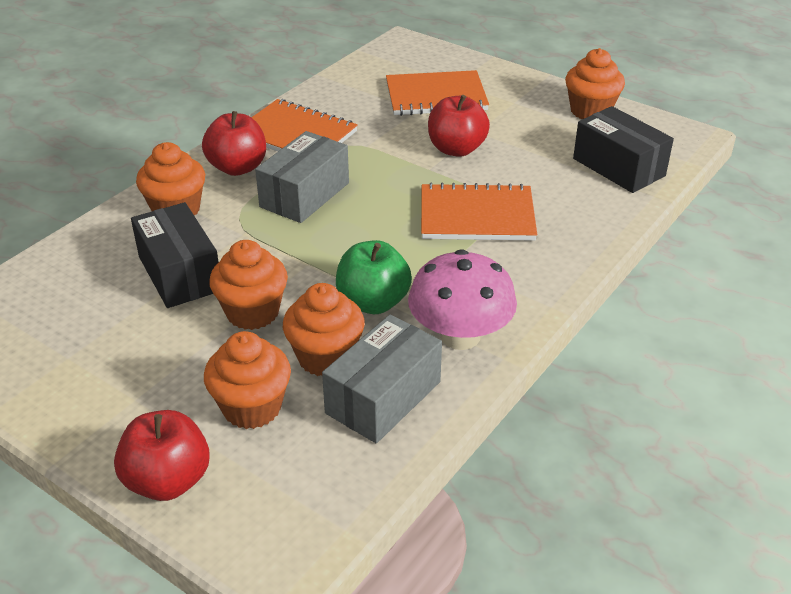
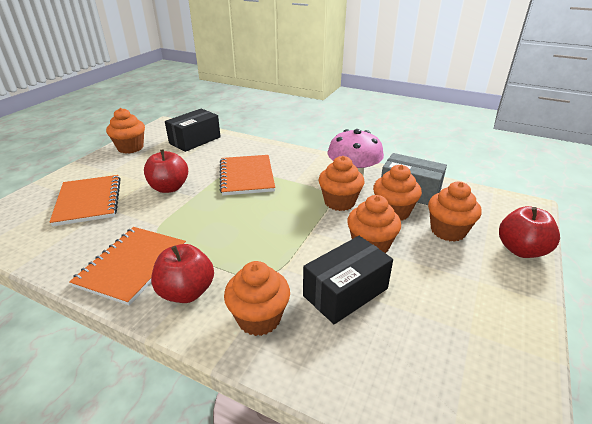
camera: 100 degrees left, 5 degrees down
grey box [255,131,349,223] -> none
green apple [336,240,412,314] -> orange cupcake [318,156,364,211]

